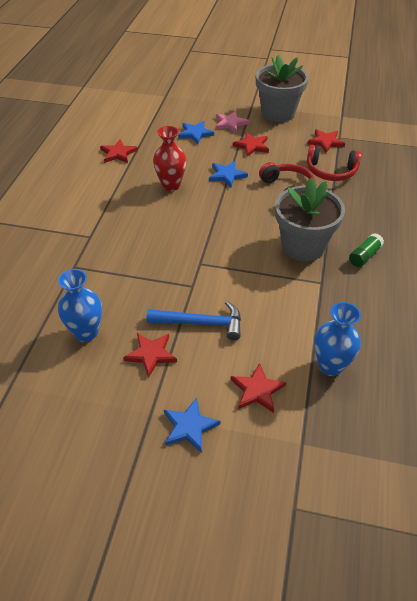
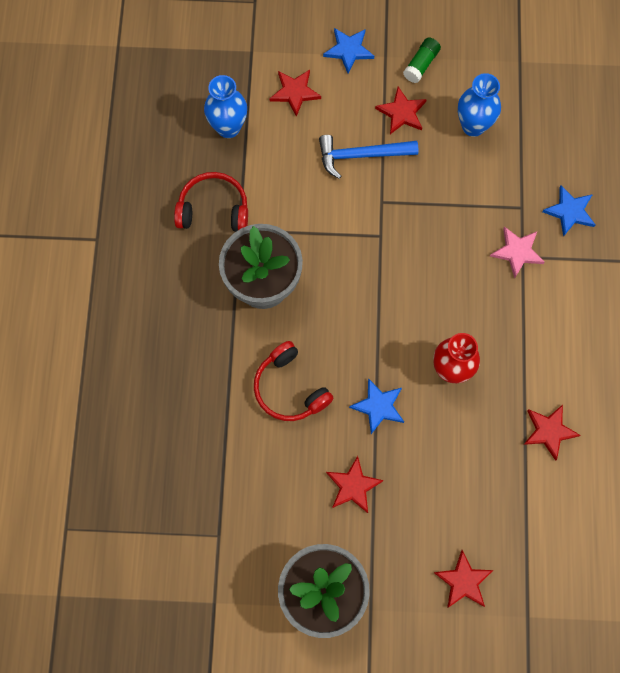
camera: 170 degrees right, 25 degrees up
blue star [178,121,214,144] -> blue star moved to [542,186,595,237]
pink star [216,111,249,134] -> pink star moved to [490,226,545,278]
red star [307,129,345,153] -> red star moved to [434,550,493,608]
red headphones [307,145,361,181] -> red headphones moved to [174,172,248,232]
green glue stick [349,233,384,267] -> green glue stick moved to [403,38,441,83]

